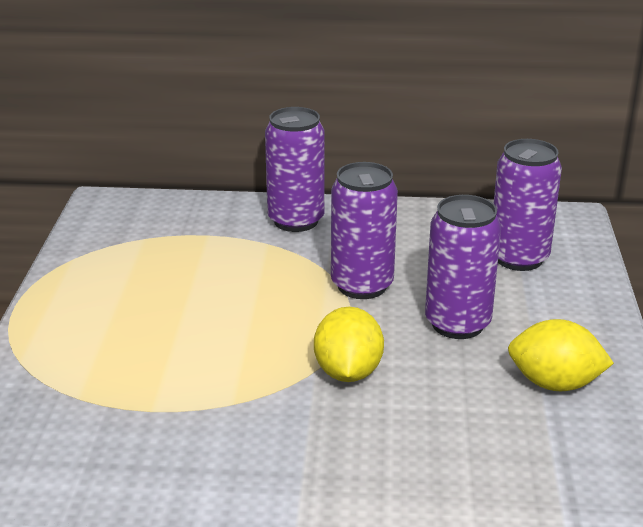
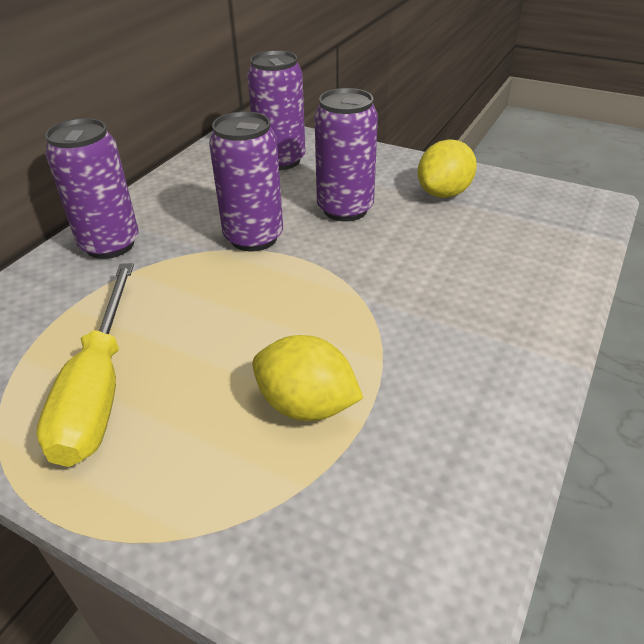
camera: 65 degrees left, 10 degrees up
yellow lemon [314,307,384,382] -> yellow lemon moved to [252,335,363,421]
none -> yellow screwdriver [36,263,134,467]

